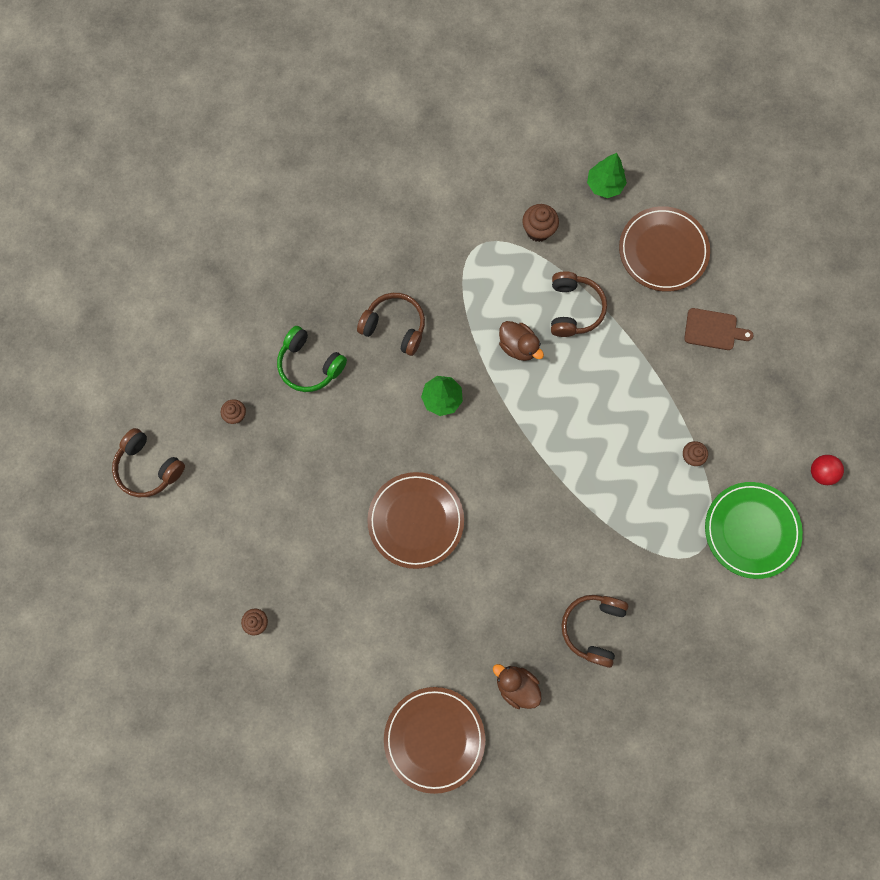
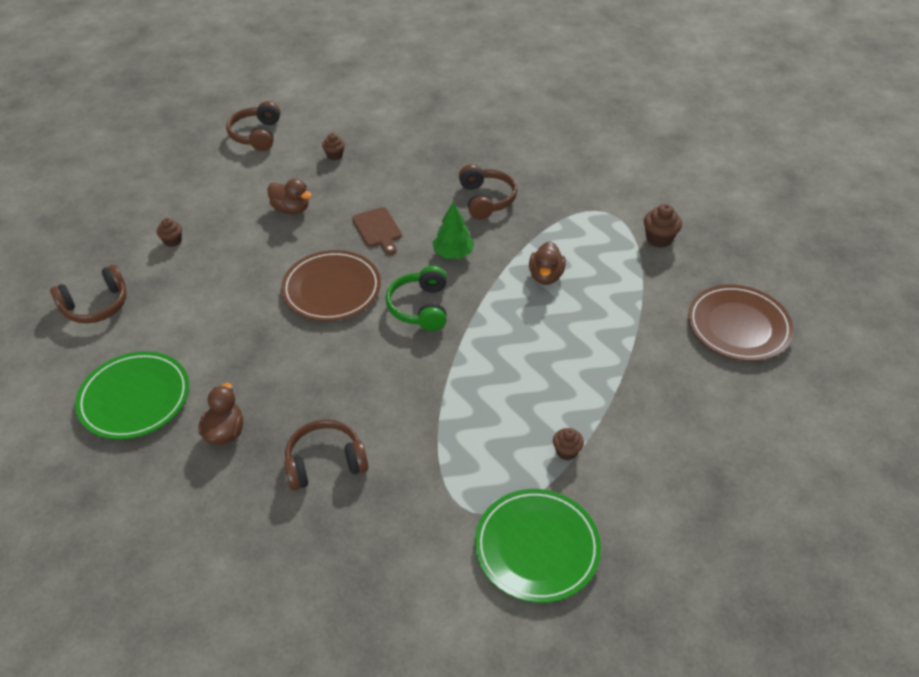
camera: 55 degrees right, 30 degrees down
green headphones [277,326,347,392] -> green headphones moved to [386,266,447,331]
brown plate [384,687,485,794] -> green plate [75,351,189,439]
brown headphones [551,271,607,337] -> brown headphones moved to [50,265,127,324]
green tree [587,153,627,198] -> none
brown cutting board [684,308,753,350] -> brown cutting board moved to [352,207,402,254]
red ball [811,455,844,485] -> none
none -> brown duck [267,179,312,214]

